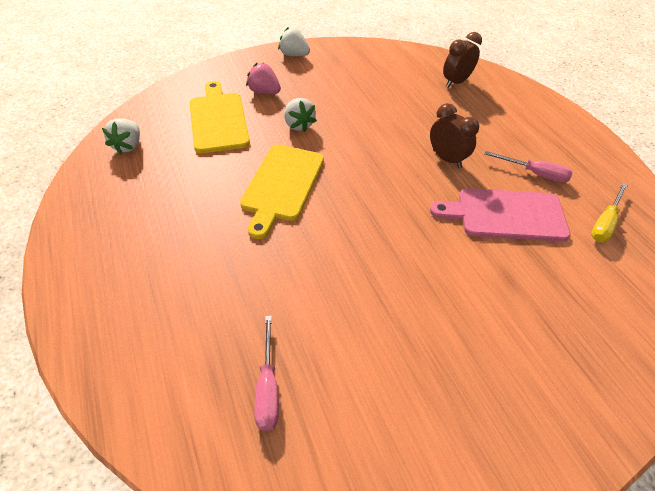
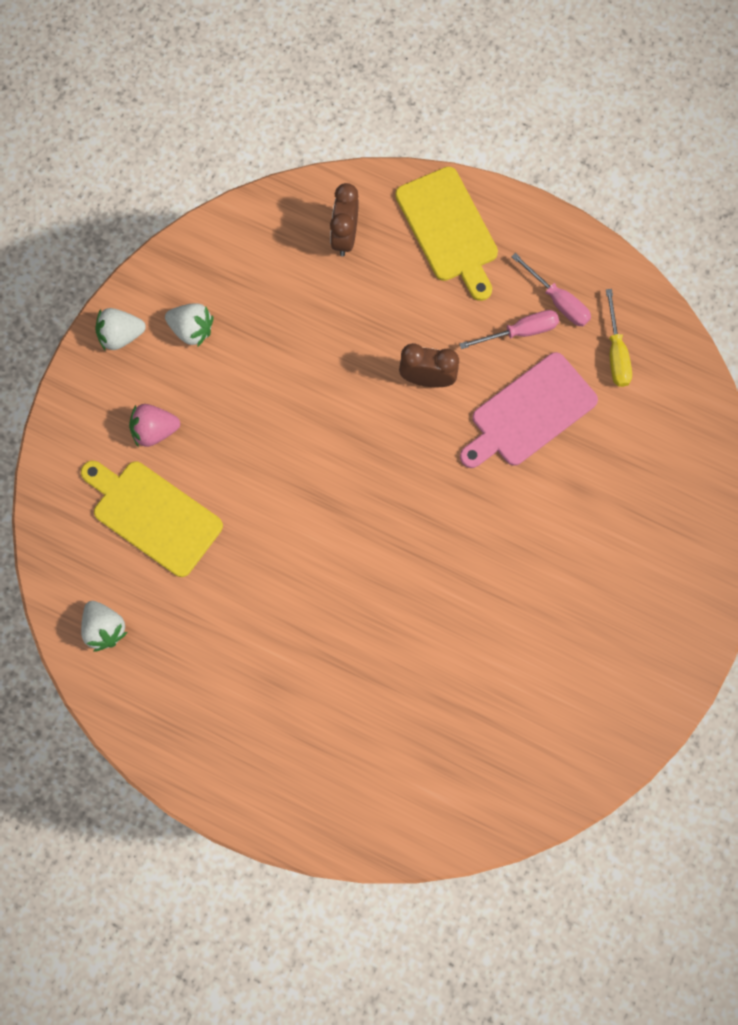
camera: 40 degrees left, 25 degrees up
yellow cutting board [240,145,324,239] -> yellow cutting board moved to [395,167,498,301]
pink screwdriver [254,316,279,431] -> pink screwdriver moved to [511,253,591,326]
white strawberry [284,98,317,132] -> white strawberry moved to [165,303,214,347]

